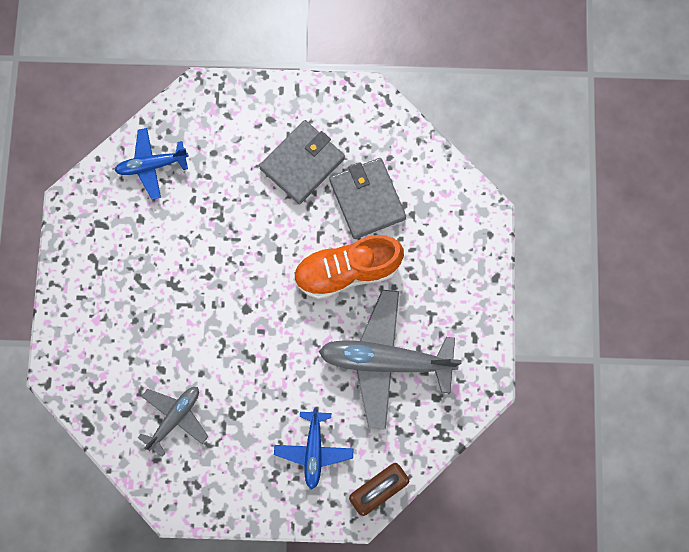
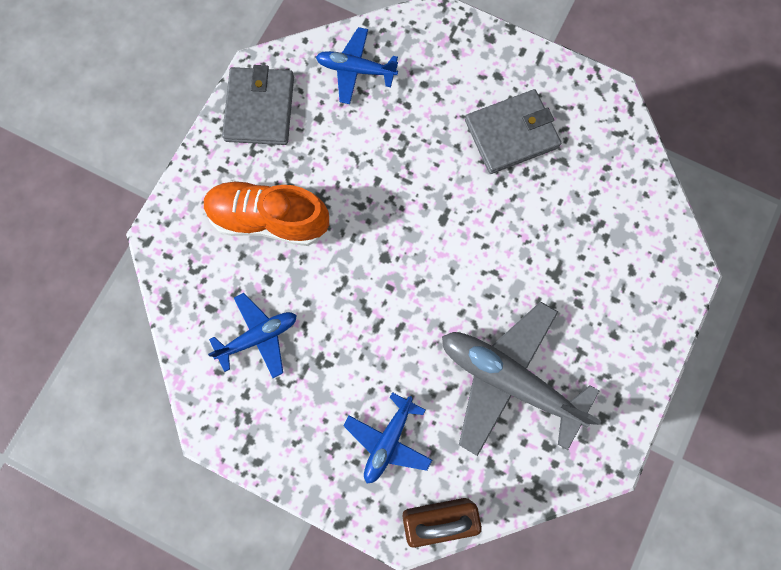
camera: 25 degrees right, 0 degrees up
grey plane [138,387,209,457] -> blue plane [208,293,297,378]
orange shoe [293,235,404,299] -> orange shoe moved to [204,180,329,246]
grey wallet [329,158,406,239] -> grey wallet moved to [222,65,294,145]

